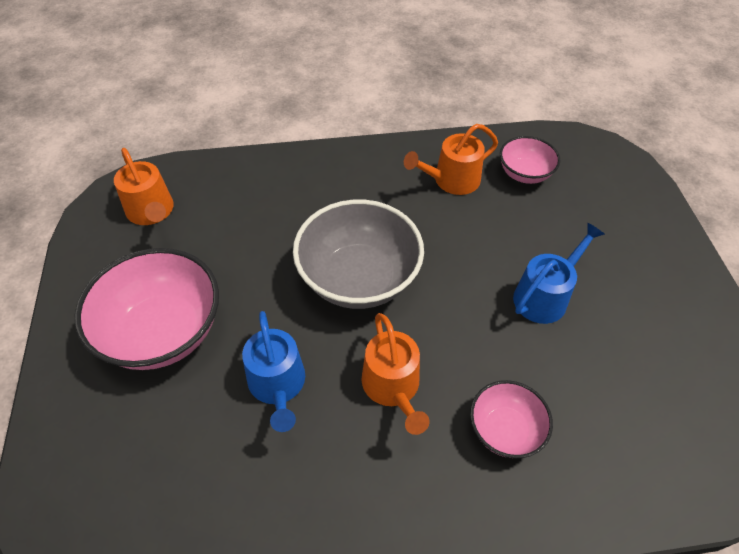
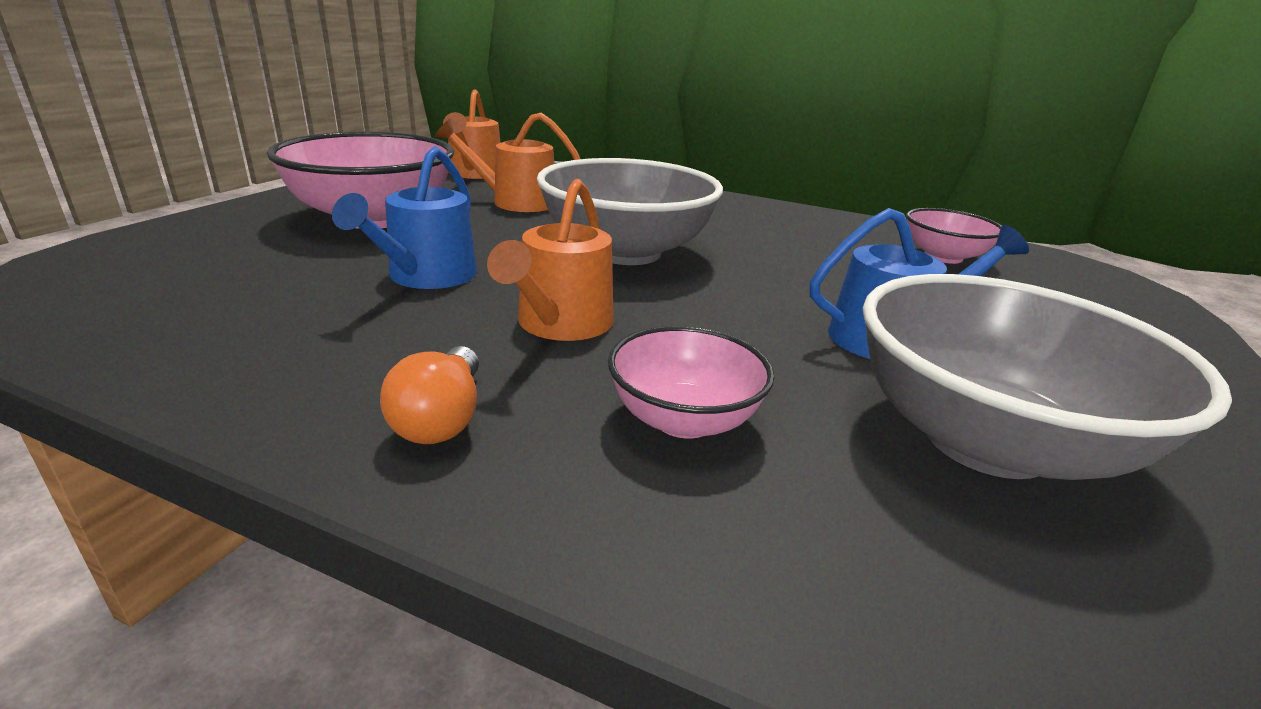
camera: 30 degrees right, 25 degrees down
orange watering can [404,124,498,195] -> orange watering can moved to [435,113,580,212]
none -> orange light bulb [380,346,479,444]
none -> grey bowl [863,274,1232,480]

